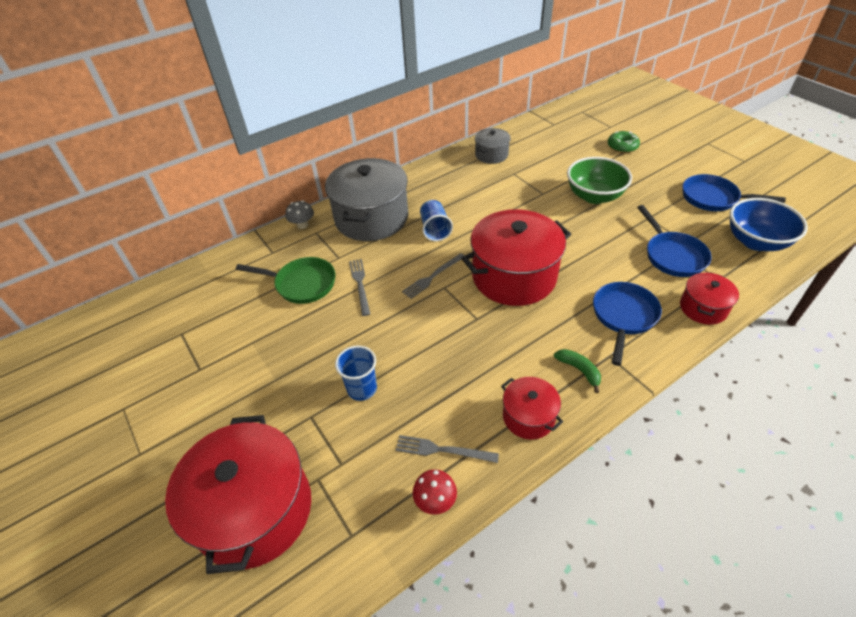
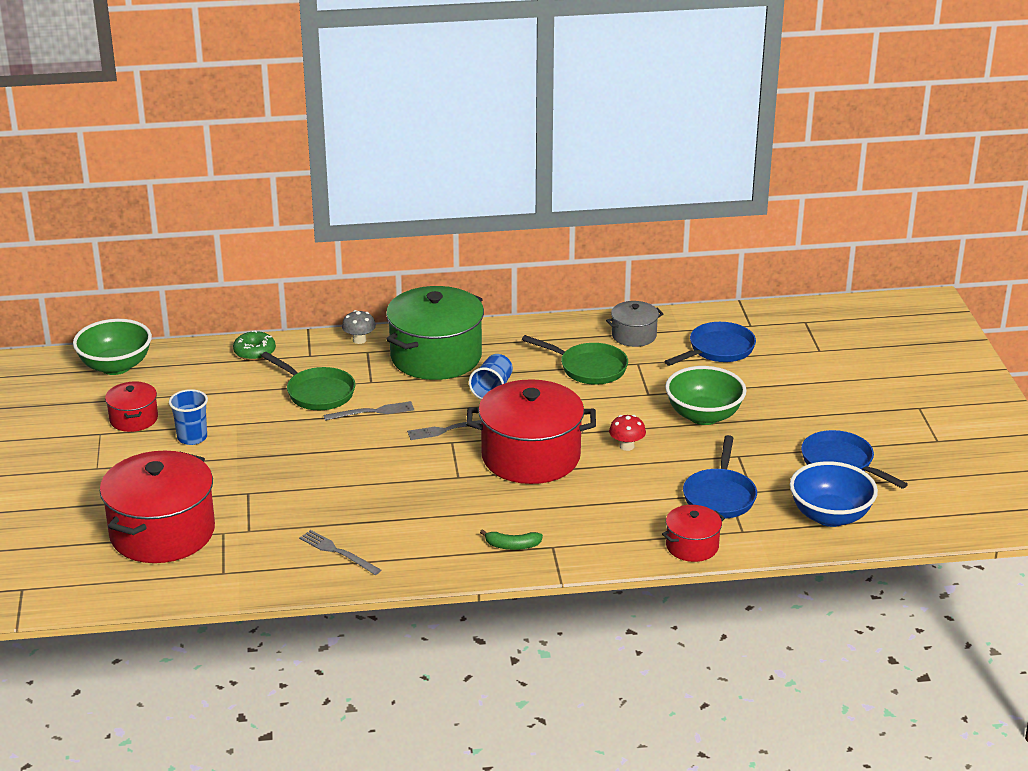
camera: 25 degrees right, 15 degrees down
grey pot [325,158,408,241] -> green pot [386,286,484,380]
blue cup [335,346,377,401] -> blue cup moved to [169,389,208,445]
grey fork [349,259,370,316] -> grey fork turned 60 degrees clockwise [323,401,414,420]
red mushroom [413,469,457,515] -> red mushroom moved to [609,415,646,451]
red pot [501,377,563,440] -> red pot moved to [105,381,158,432]
green banana [554,349,601,393] -> green banana turned 105 degrees clockwise [480,529,543,550]
blue pan [593,282,662,366] -> blue pan moved to [664,322,756,366]
green donut [608,131,640,153] -> green donut moved to [233,330,276,361]
none -> green bowl [73,319,152,375]
none -> green pan [522,335,628,385]

